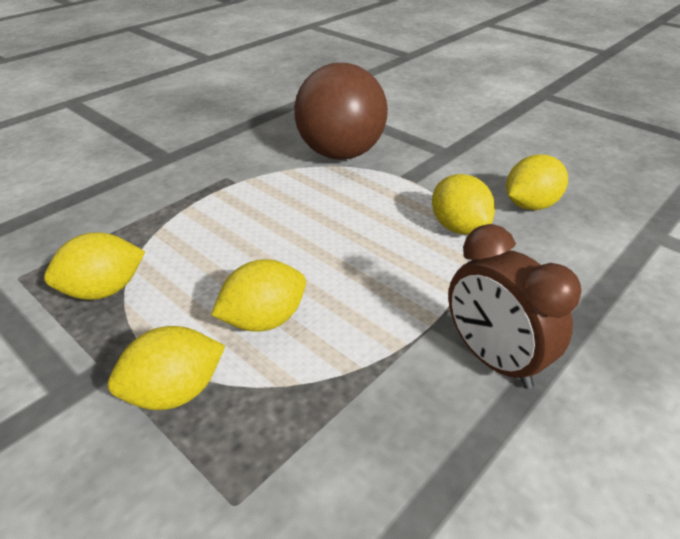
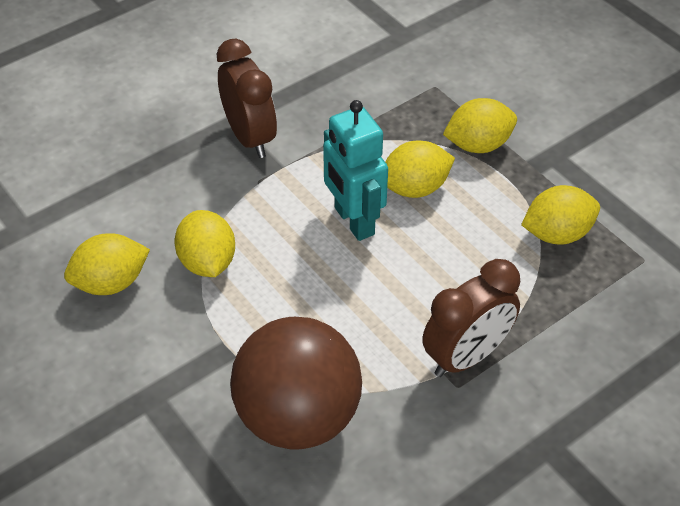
camera: 170 degrees left, 10 degrees up
none -> turquoise robot [323,100,388,241]
none -> brown clock [422,259,520,377]

